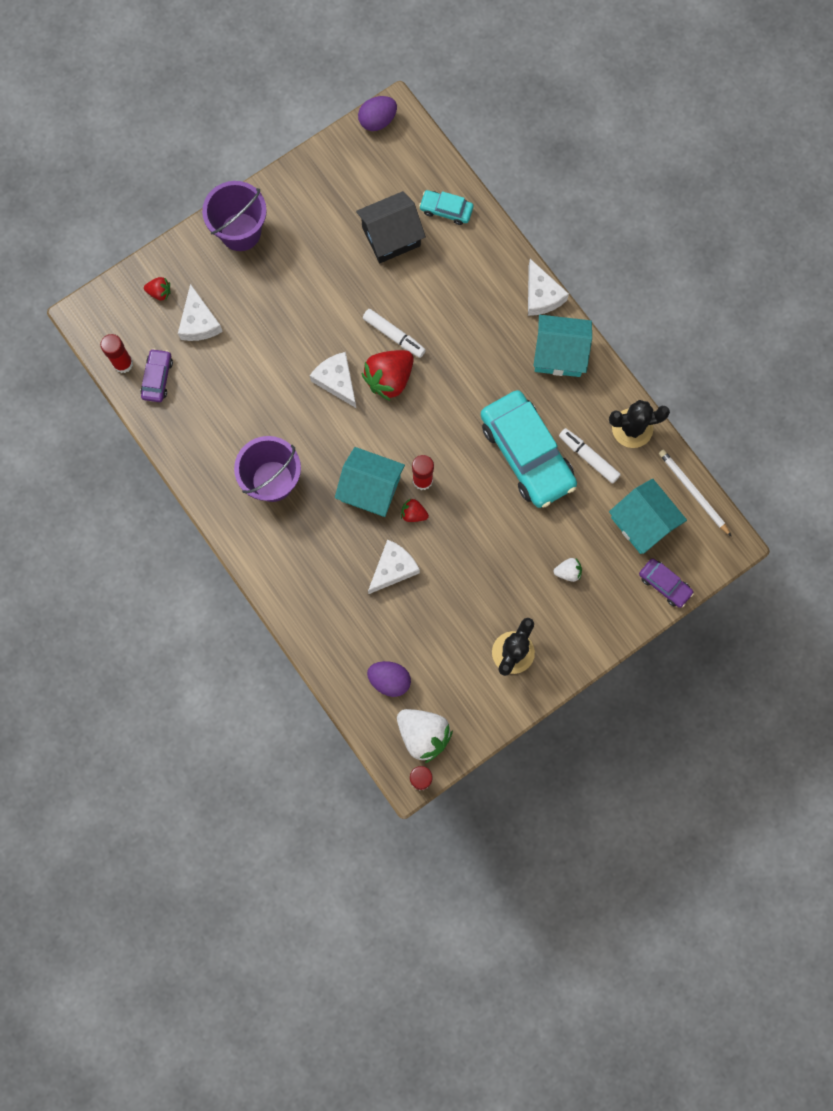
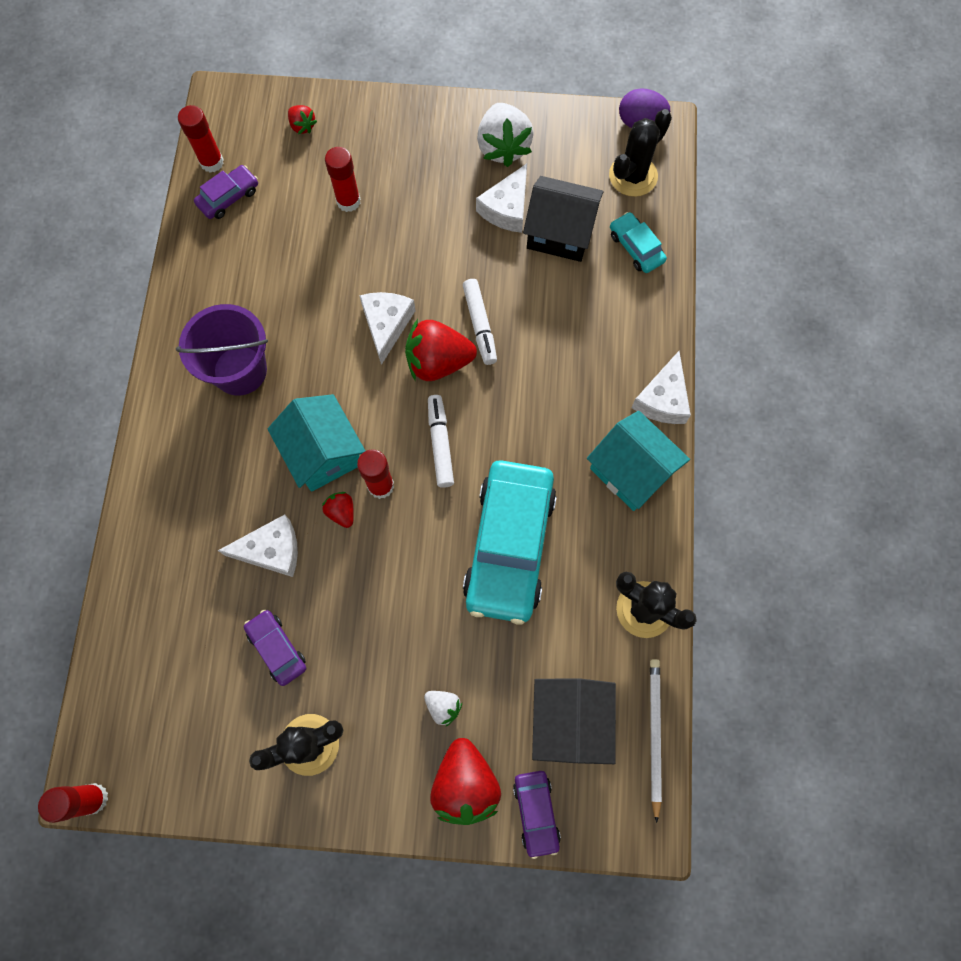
camera: 40 degrees right, 5 degrees down
white cheese [178,284,223,341] -> white cheese moved to [476,164,527,233]
purple bucket [202,181,267,251] -> none
purple egg [367,661,411,697] -> none
white strawberry [397,709,453,763] -> white strawberry moved to [477,103,534,167]
white marker [559,428,621,484] -> white marker moved to [428,395,454,488]
turquoise house [609,478,687,554] -> black house [532,678,616,764]
none -> purple car [244,609,306,686]
none -> red glue stick [325,147,360,212]
none -> red strawberry [430,738,501,825]
none -> black cactus [609,109,672,197]

